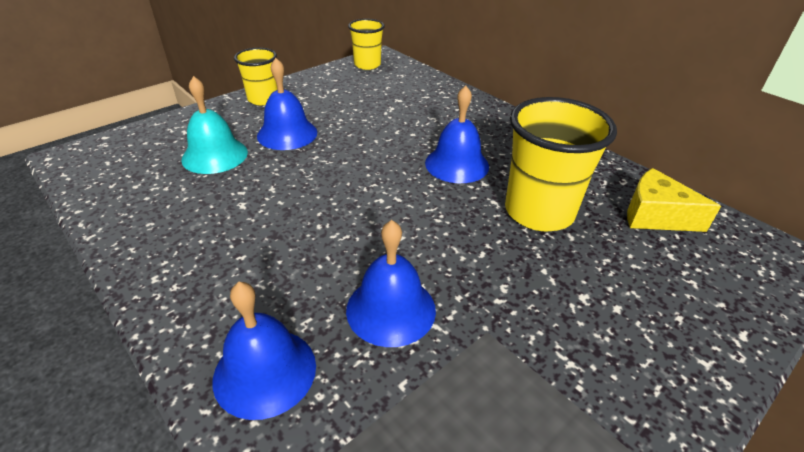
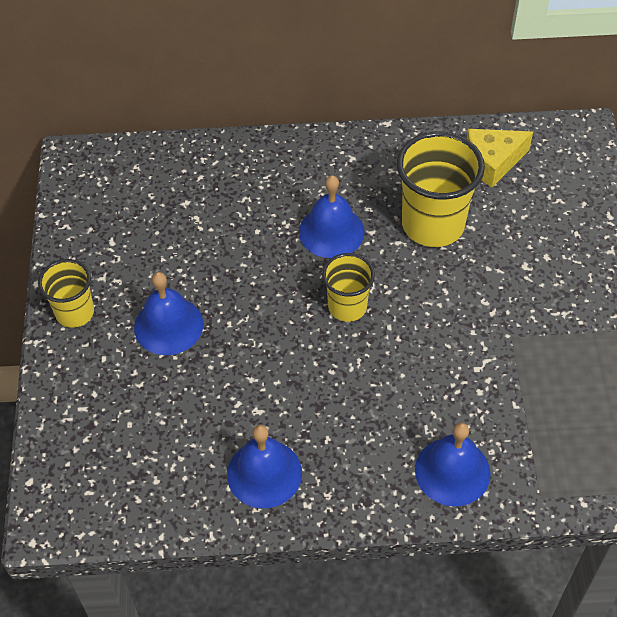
camera: 50 degrees left, 15 degrees up
turquoise bell [182,76,248,174] -> none
blue bell [346,220,436,347] -> blue bell moved to [227,425,302,508]
yellow cup [348,19,385,70] -> yellow cup moved to [322,253,375,322]

